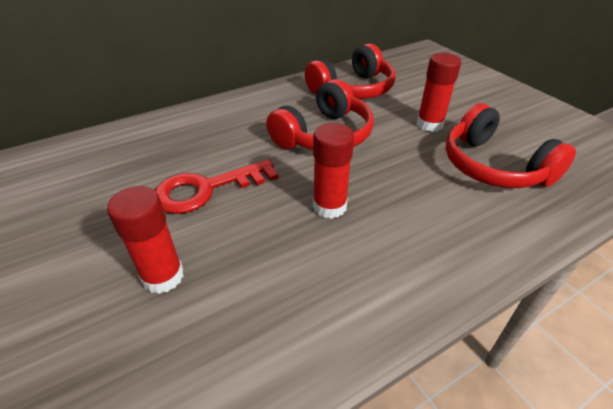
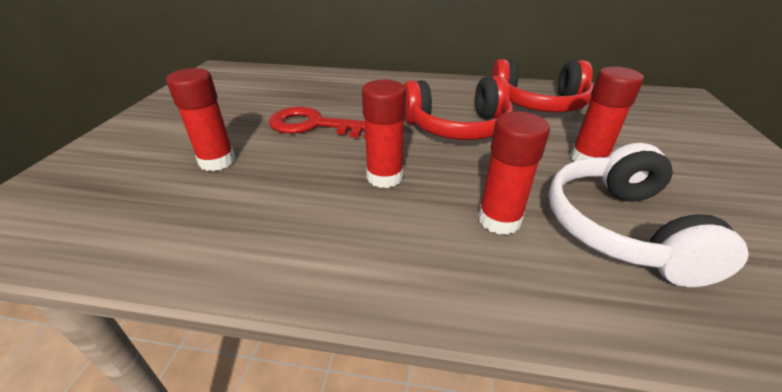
camera: 40 degrees right, 5 degrees down
red headphones [445,103,576,188] -> white headphones [548,143,749,287]
none -> red glue stick [478,112,550,235]

